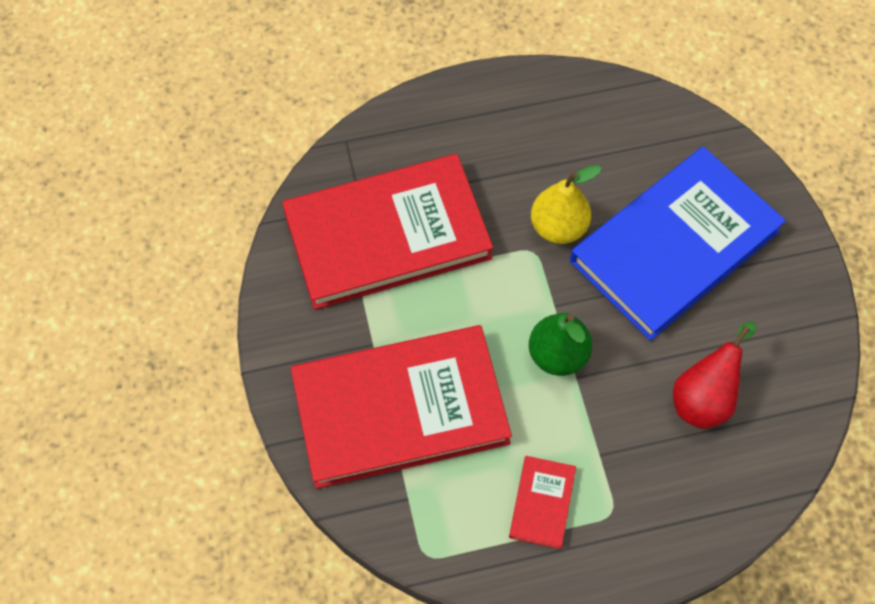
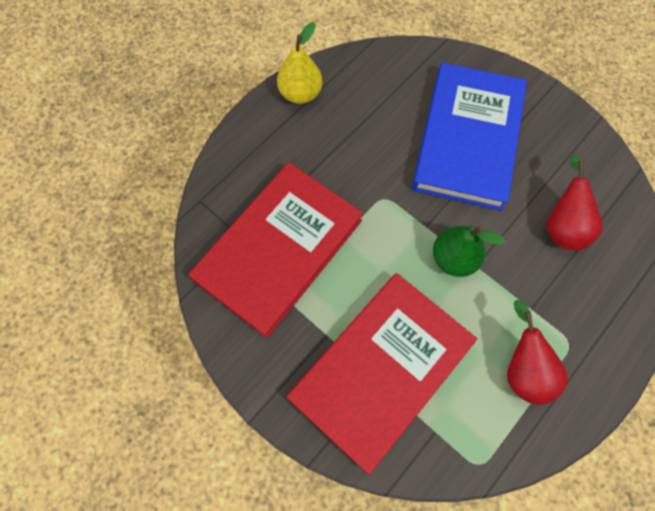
camera: 35 degrees left, 5 degrees up
red book [509,456,576,549] -> red pear [507,300,568,405]
yellow pear [531,165,602,244] -> yellow pear moved to [277,22,323,104]

